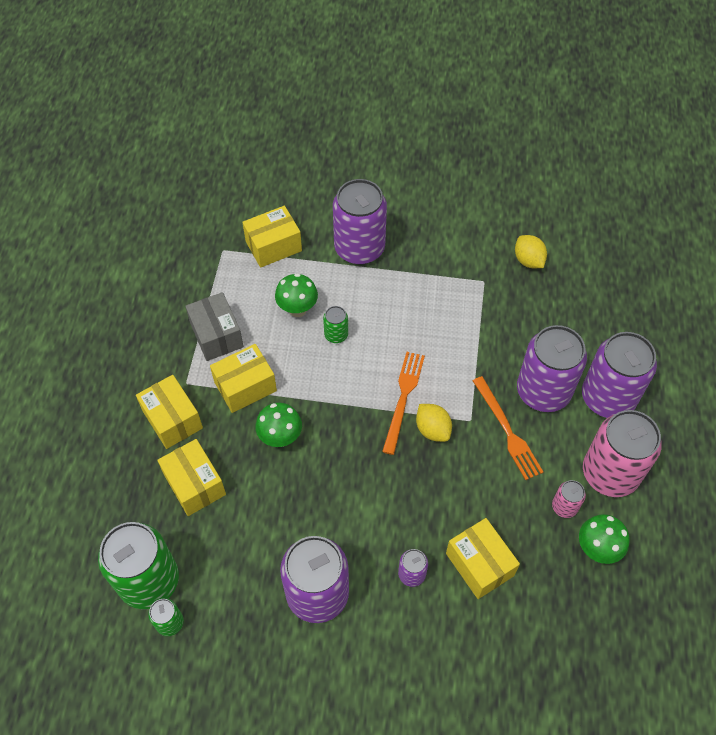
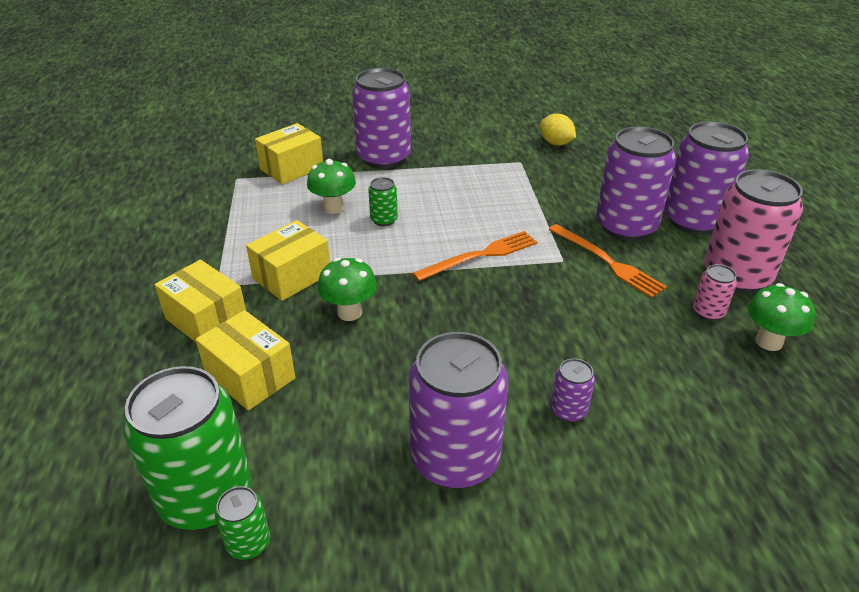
camera: 15 degrees left, 20 degrees down
grey box [185,292,244,361] -> none
orange fork [382,352,425,455] -> orange fork turned 60 degrees clockwise [412,231,537,281]
yellow lemon [416,404,452,442] -> none
yellow box [446,518,520,599] -> none

